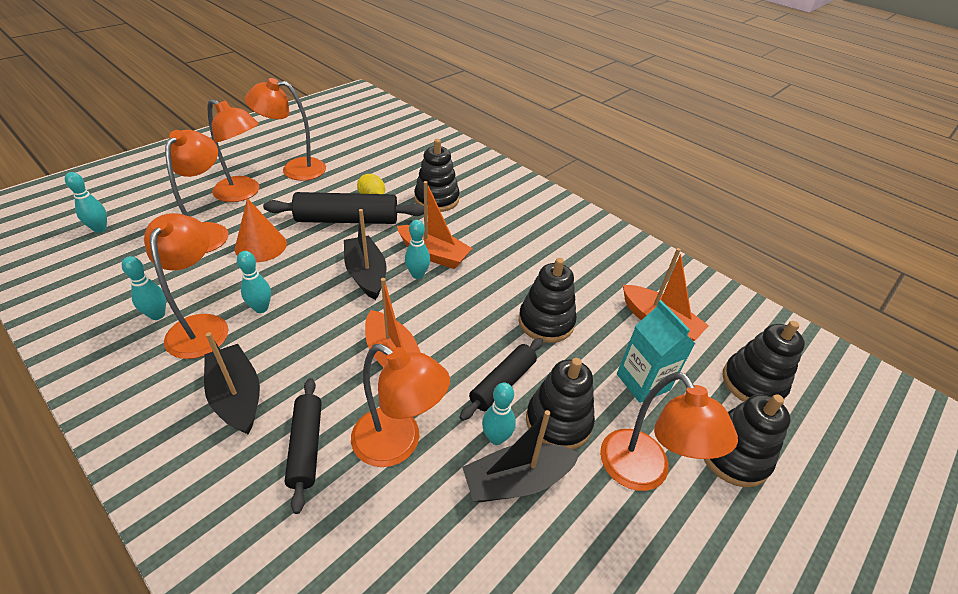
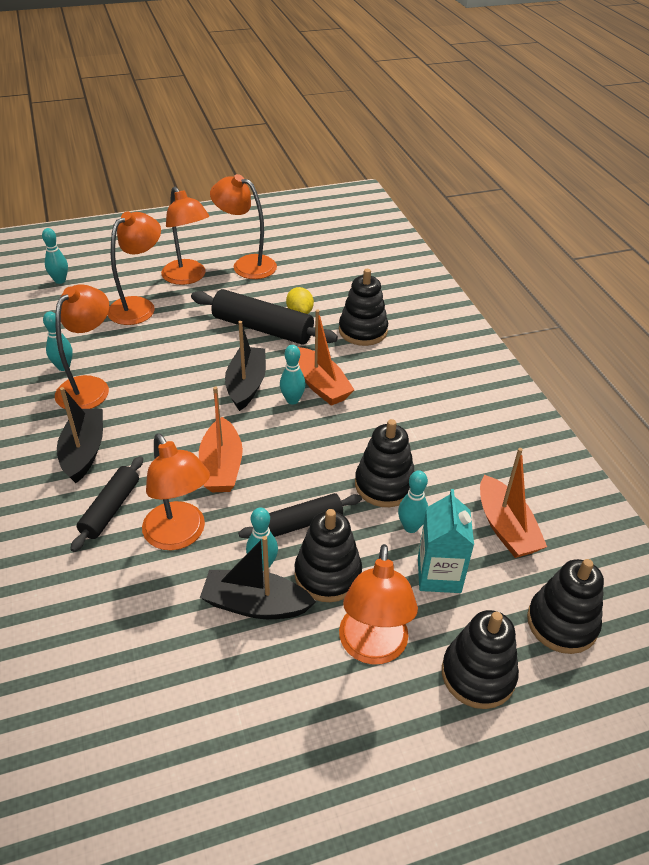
camera: 30 degrees right, 0 degrees up
orange cone [235,198,287,262] -> none
turquoise bowling pin [237,251,271,313] -> turquoise bowling pin moved to [398,470,428,533]

